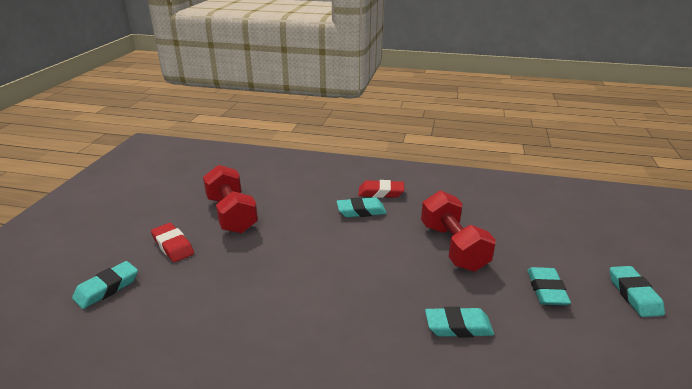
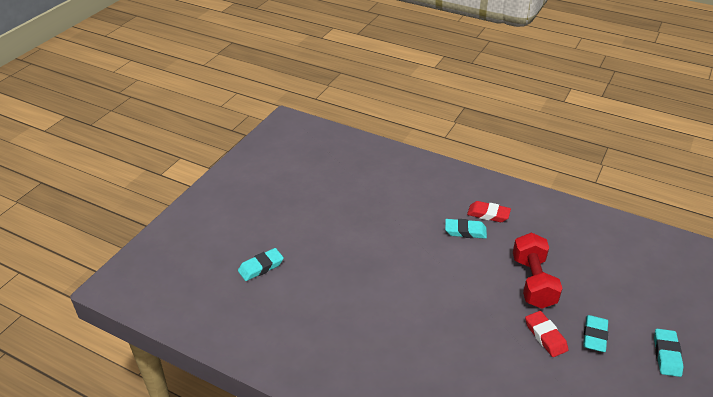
camera: 15 degrees right, 10 degrees up
red eraser [151,223,194,262] -> red eraser moved to [525,311,568,357]
red dumbbell [203,165,258,233] -> none
turquoise eraser [425,307,494,338] -> none

